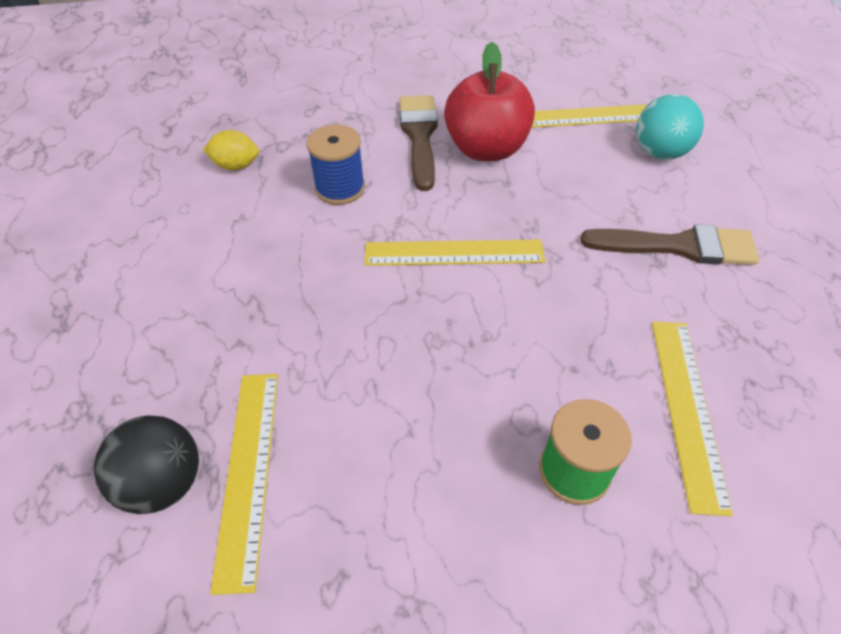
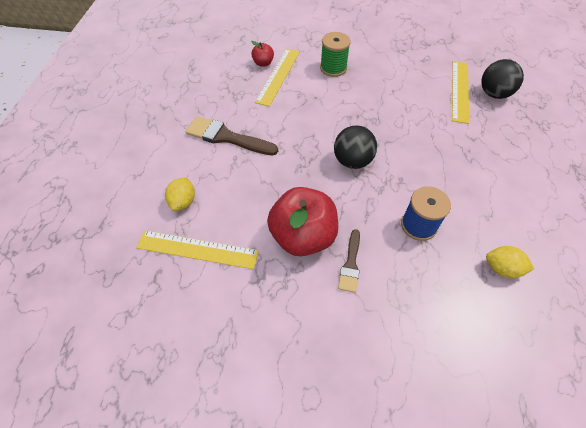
camera: 165 degrees left, 5 degrees up
yellow ruler [365,240,545,266] -> black ball [334,125,377,169]
brown brush [400,95,438,191] -> brown brush [338,229,360,293], size x0.59
turquoise ball [636,94,704,160] -> yellow lemon [165,178,195,211]
none -> red apple [251,41,274,67]

